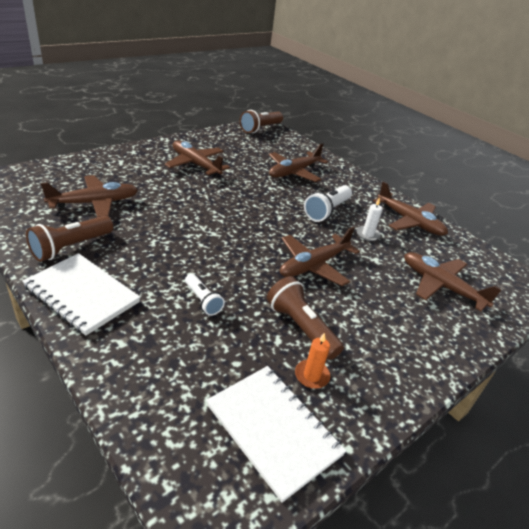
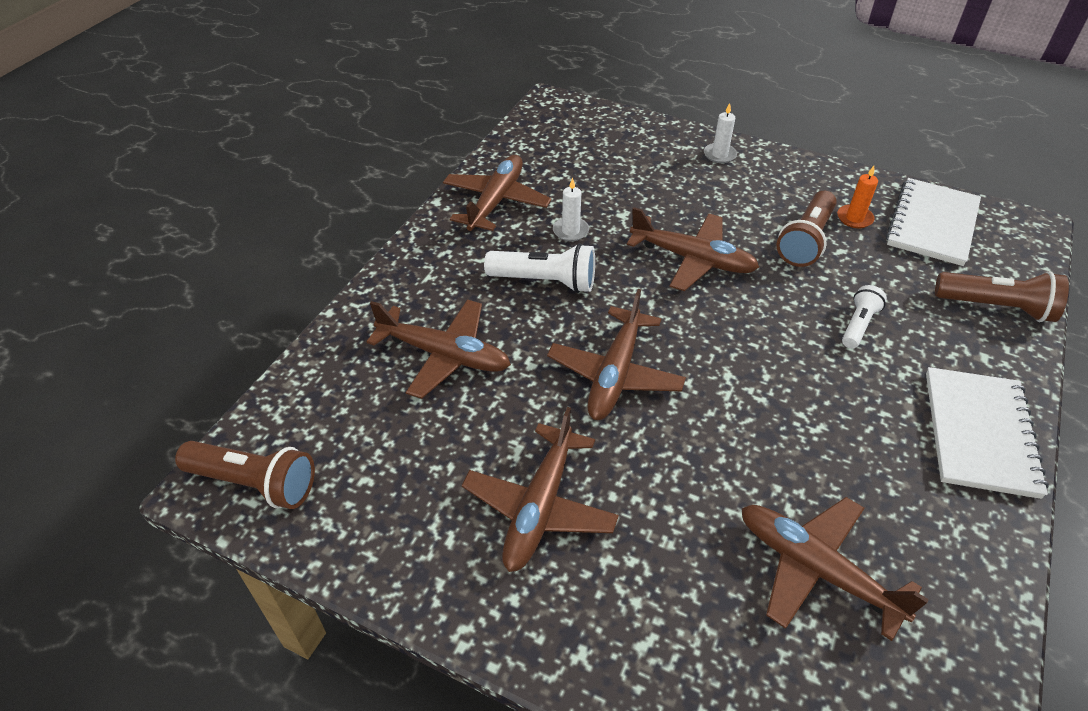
camera: 110 degrees left, 10 degrees up
brown flashlight [26,216,113,262] -> brown flashlight moved to [935,271,1069,322]
brown plane [404,252,502,311] -> brown plane moved to [547,289,686,420]
none -> white candle [704,103,737,163]

